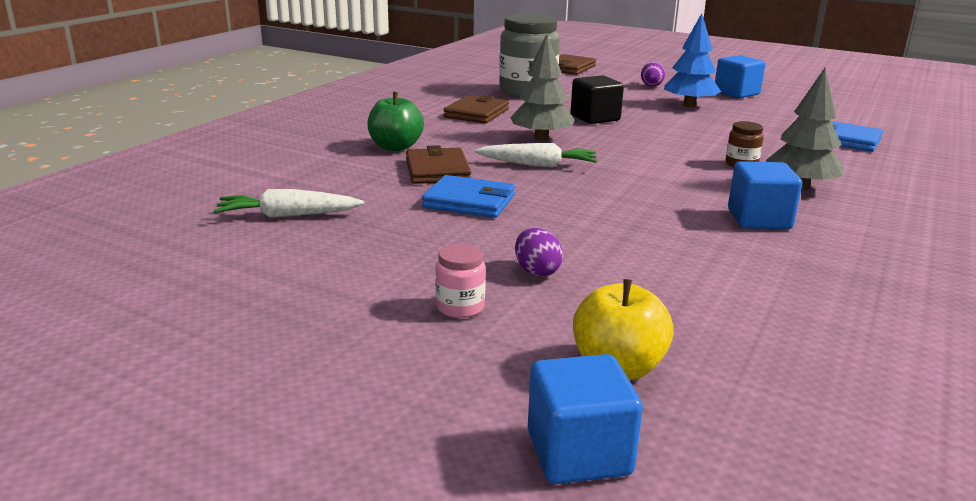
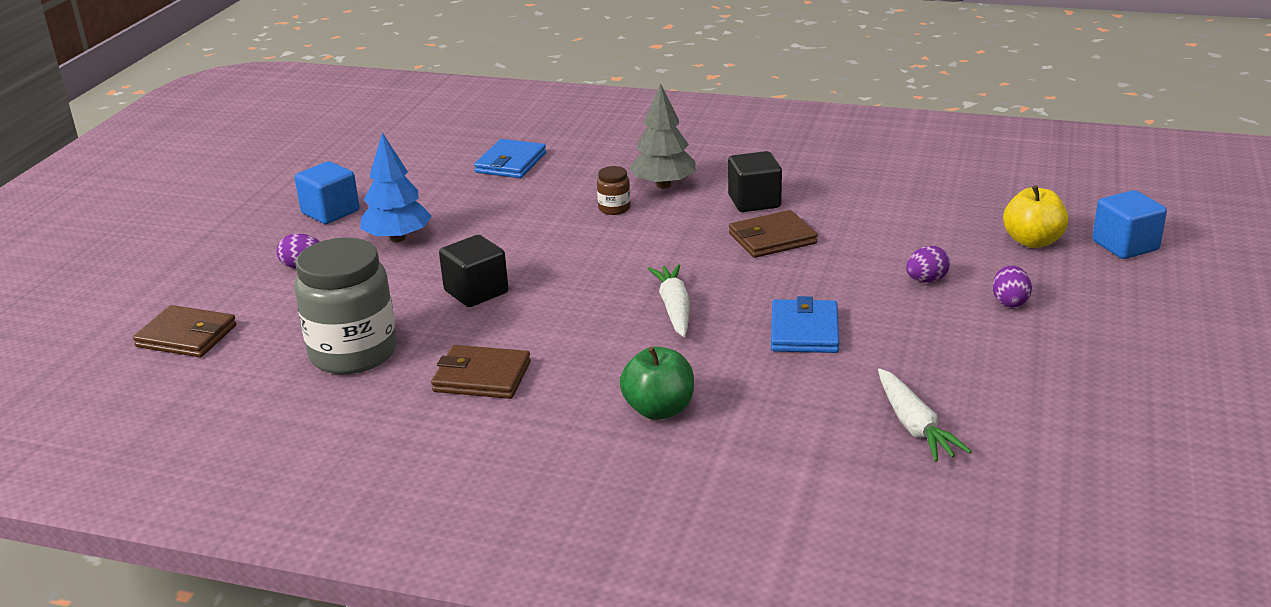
camera: 100 degrees left, 5 degrees up
brown wallet [406,145,471,184] -> brown wallet moved to [729,210,818,258]
pink jar [435,244,486,318] -> purple egg [993,265,1032,308]
grey tree [510,34,575,141] -> none
blue cube [728,161,802,229] -> black cube [728,151,782,212]

